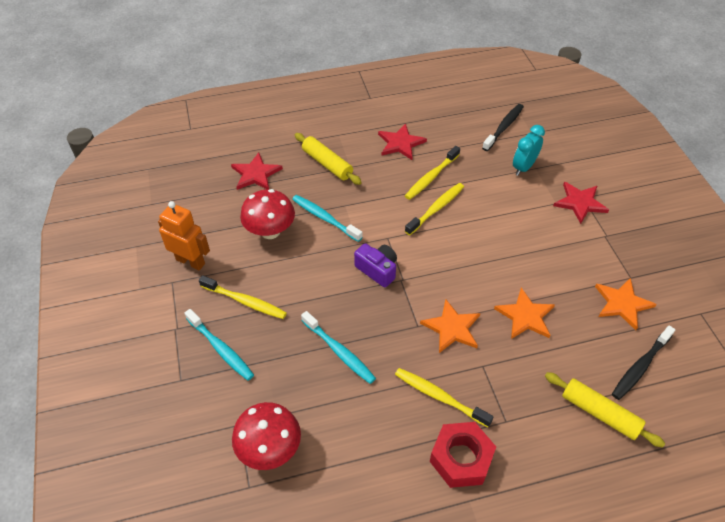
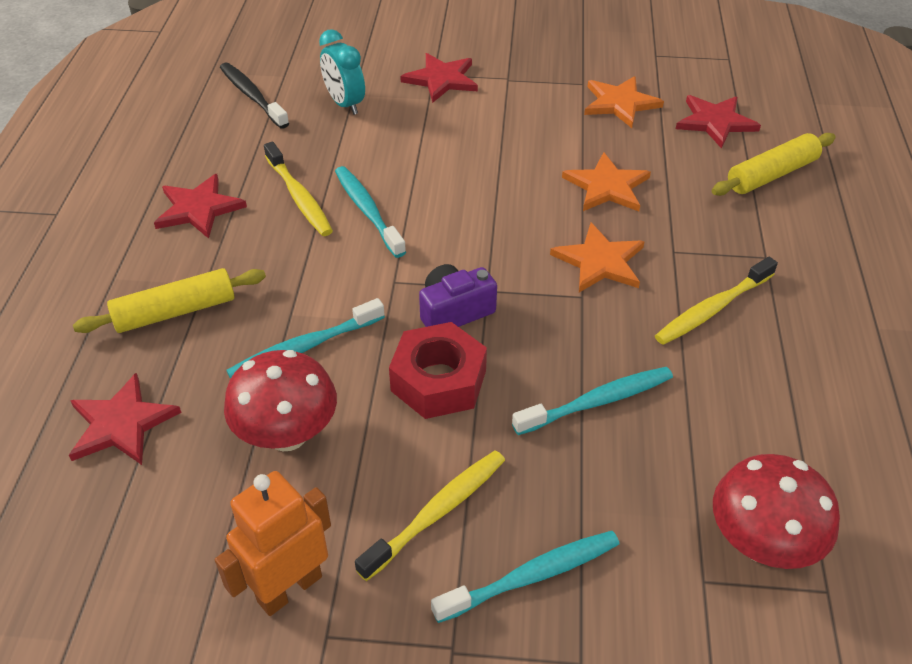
camera: 70 degrees left, 5 degrees down
yellow toothbrush [405,183,464,235] -> turquoise toothbrush [335,166,406,258]
red nut [430,422,496,488] -> red nut moved to [389,322,487,419]
black toothbrush [612,325,675,400] -> red star [676,95,761,149]

